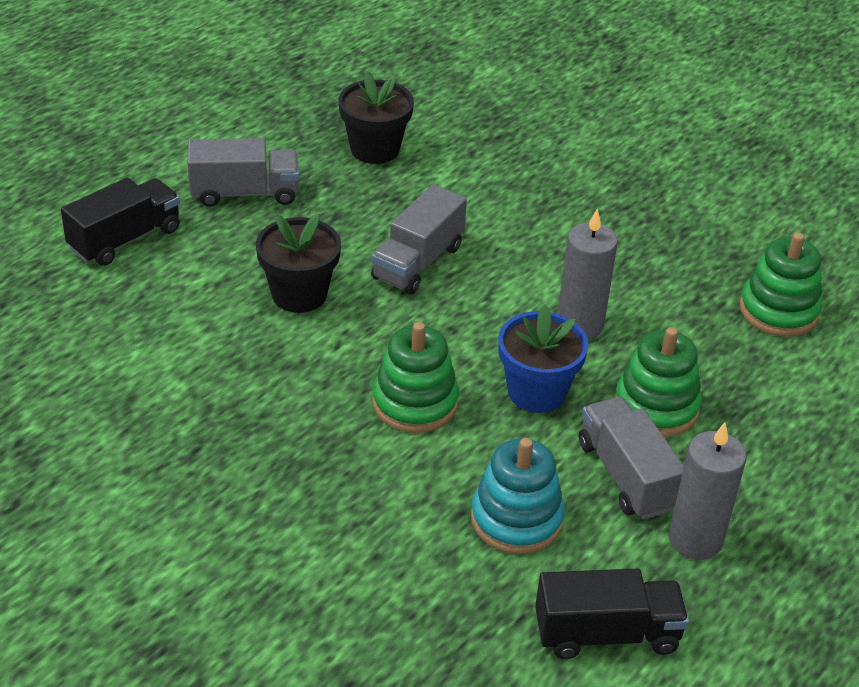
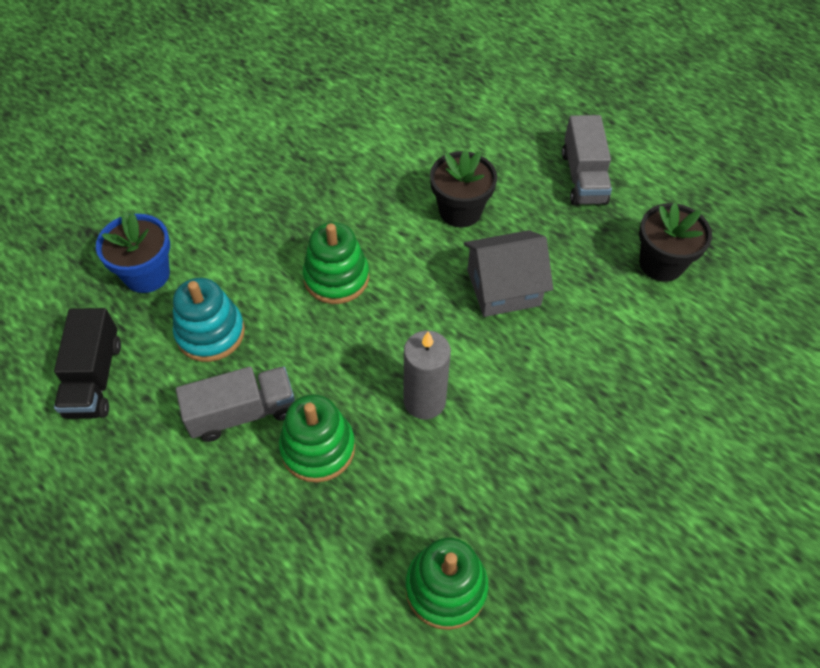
camera: 95 degrees right, 15 degrees up
black truck [61,177,180,266] -> none
grey truck [371,184,467,294] -> grey house [464,230,553,317]
blue flower pot [498,304,589,413] -> blue flower pot moved to [96,212,170,293]
grey candle [669,422,746,560] -> none

